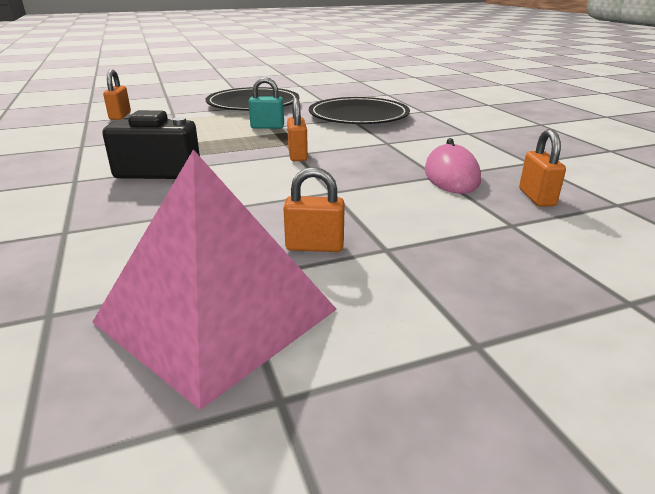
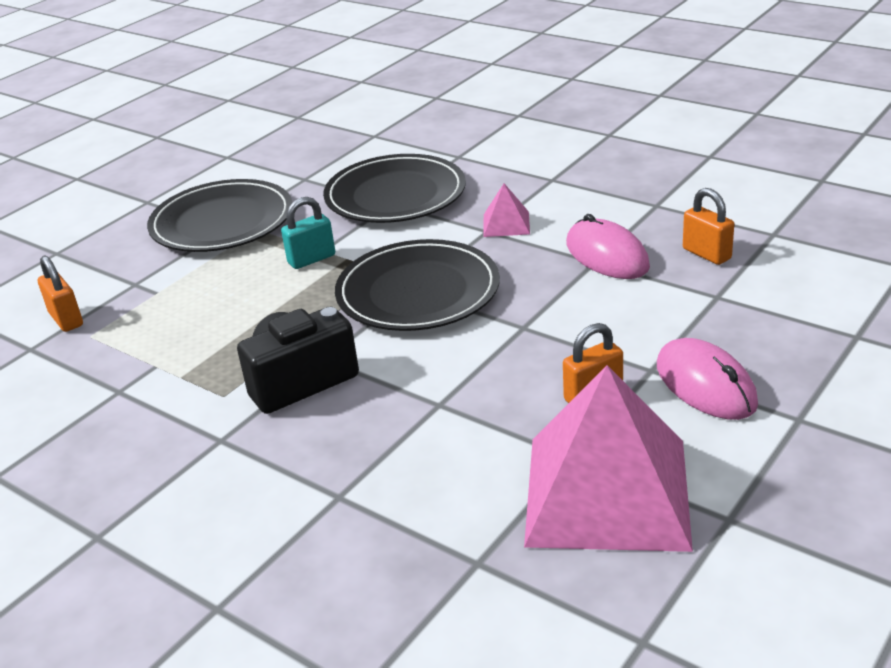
camera: 30 degrees left, 5 degrees up
orange padlock [287,98,308,161] -> black plate [335,239,500,331]
none -> pink pyramid [483,183,530,237]
none -> pink mouse [657,338,758,420]

